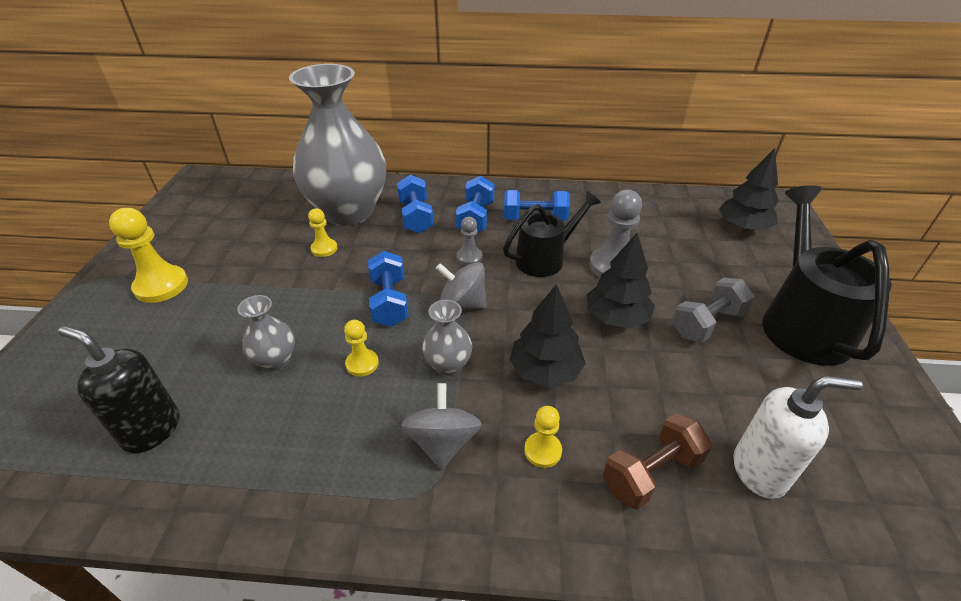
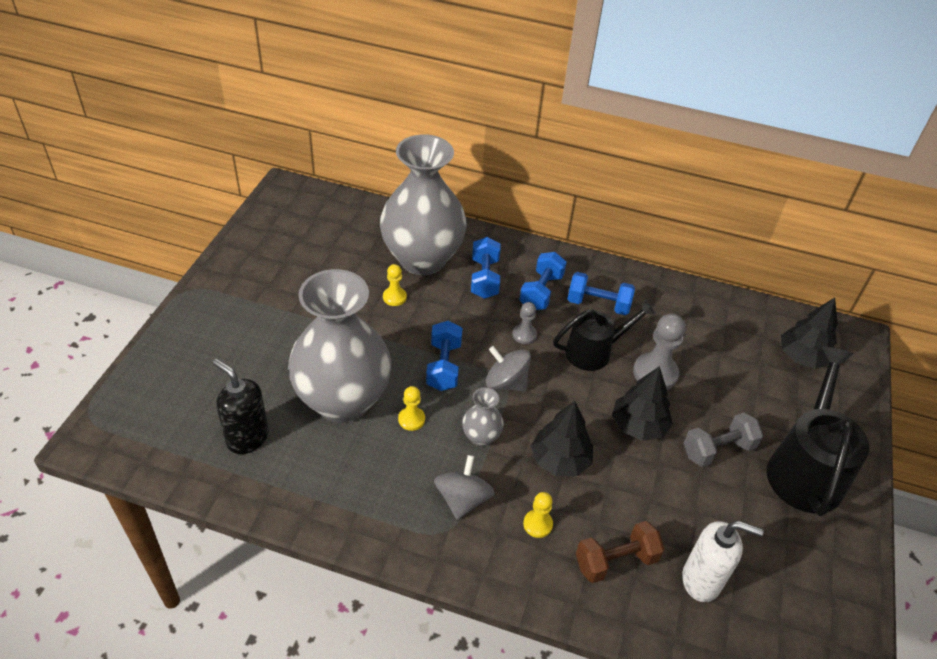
camera: 10 degrees right, 5 degrees up
yellow pawn [109,208,188,303] -> none
grey vase [237,295,295,371] -> grey vase [288,269,391,423], size x2.45

